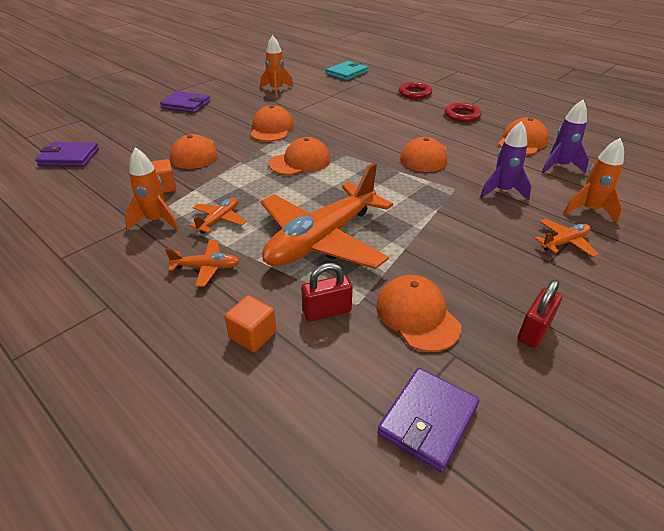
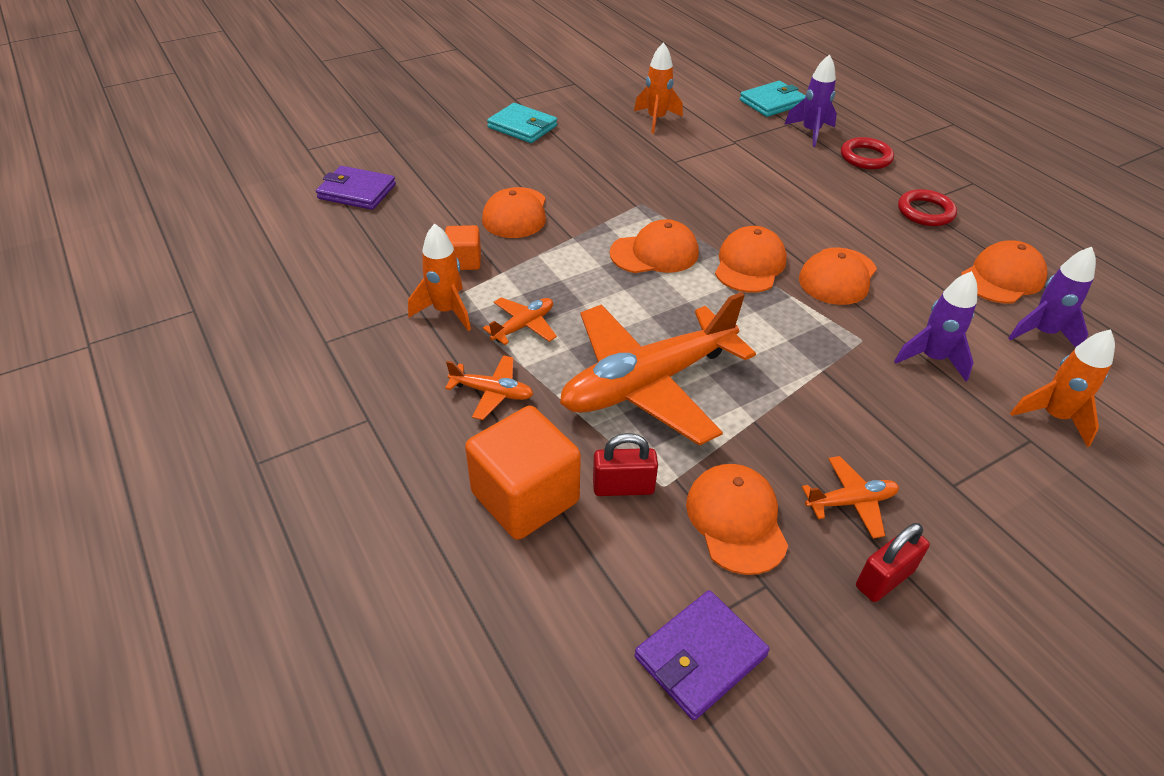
camera: 15 degrees right, 5 degrees up
purple wallet [160,91,210,113] -> turquoise wallet [487,103,557,143]
orange cube [225,295,276,352] -> orange cube [465,406,581,540], size x1.87
orange cap [251,105,294,142] -> orange cap moved to [715,226,787,293]
orange plane [534,219,598,257] -> orange plane moved to [802,456,899,539]
none -> purple rocket [784,54,837,147]

